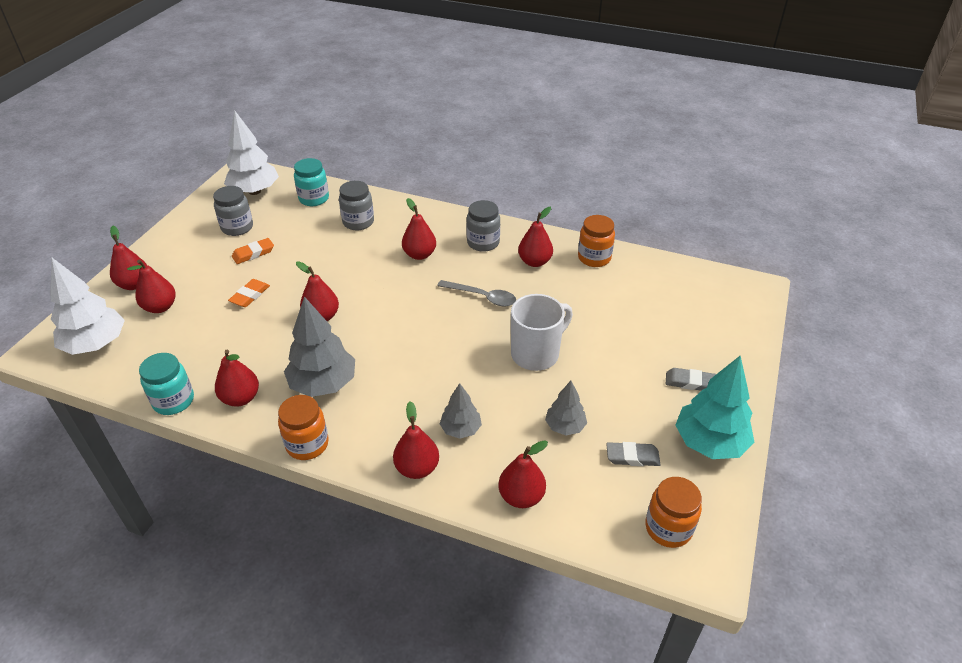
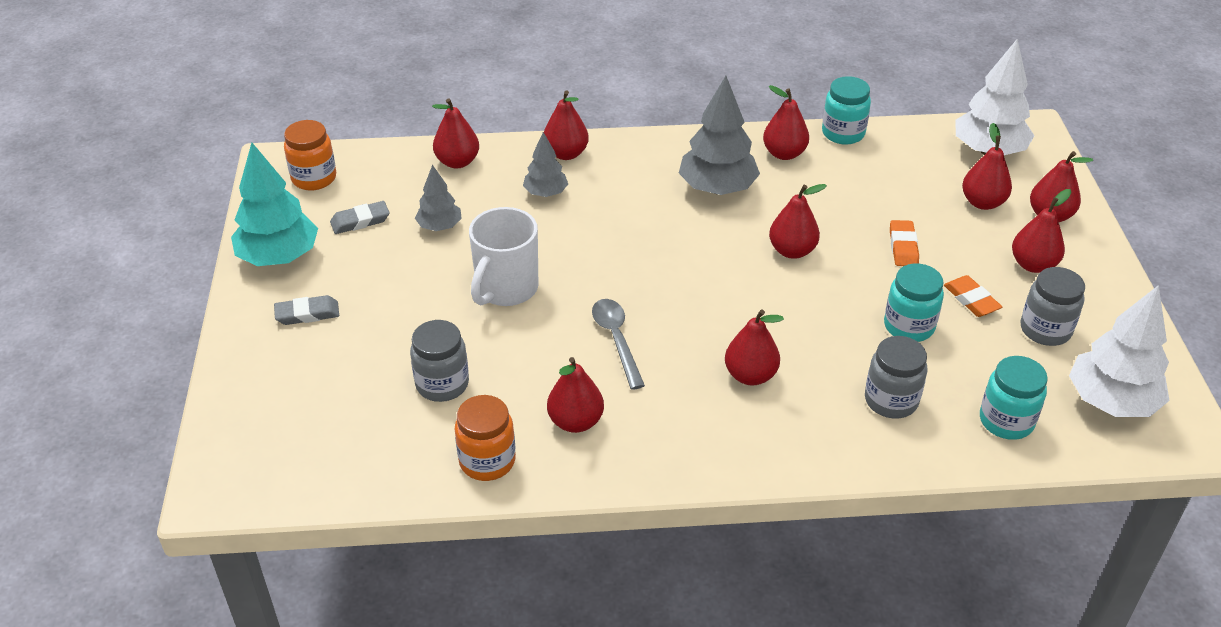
camera: 155 degrees right, 0 degrees up
orange eraser [232,238,274,264] -> orange eraser turned 60 degrees counterclockwise [944,275,1002,317]
orange jar [278,395,329,460] -> none
grey spoon [437,280,516,307] -> grey spoon turned 75 degrees clockwise [592,299,645,390]
grey jar [466,200,500,252] -> grey jar moved to [410,320,469,402]
none -> turquoise jar [884,264,944,342]
none -> red pear [1012,189,1071,273]

